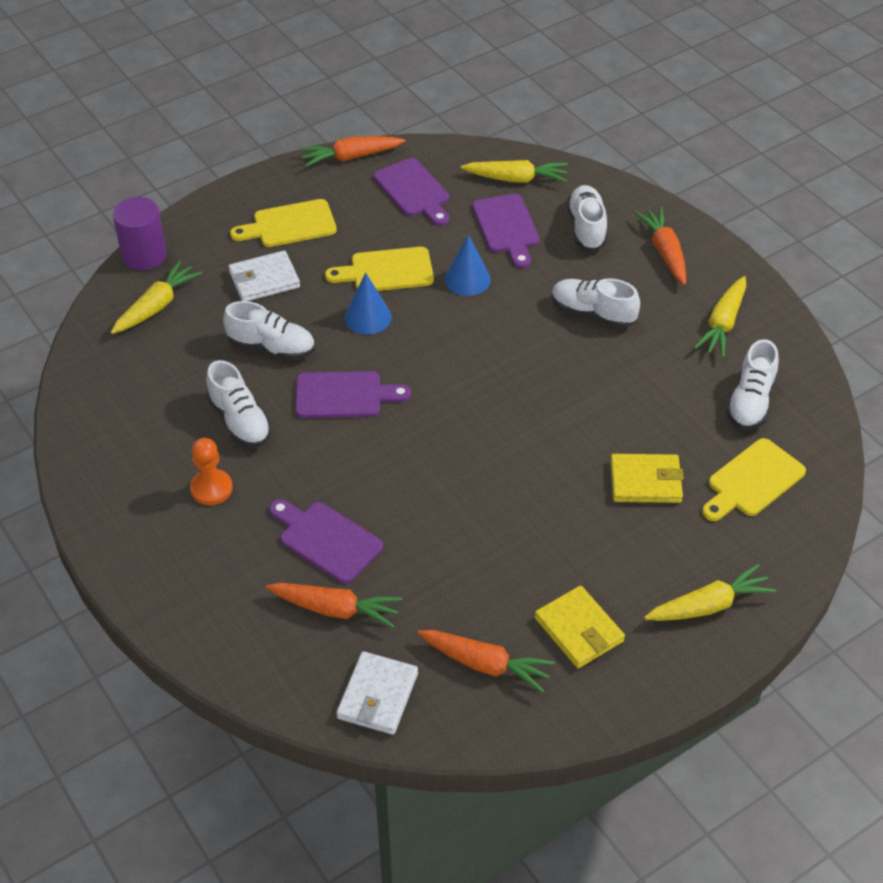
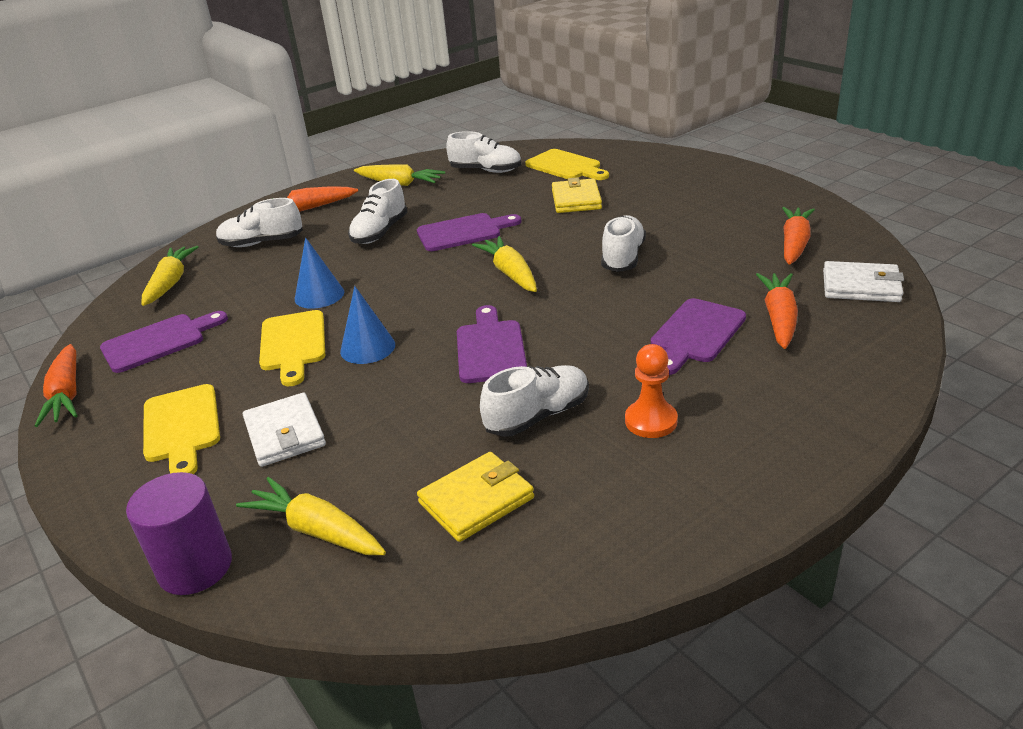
camera: 90 degrees left, 15 degrees down
white shoe [223,301,315,360] -> white shoe moved to [601,215,646,272]
purple cutting board [472,194,540,268] -> purple cutting board moved to [417,213,521,251]
yellow wallet [535,586,625,669] -> yellow wallet moved to [417,452,534,542]
yellow carrot [644,563,776,621] -> yellow carrot moved to [472,236,537,292]

